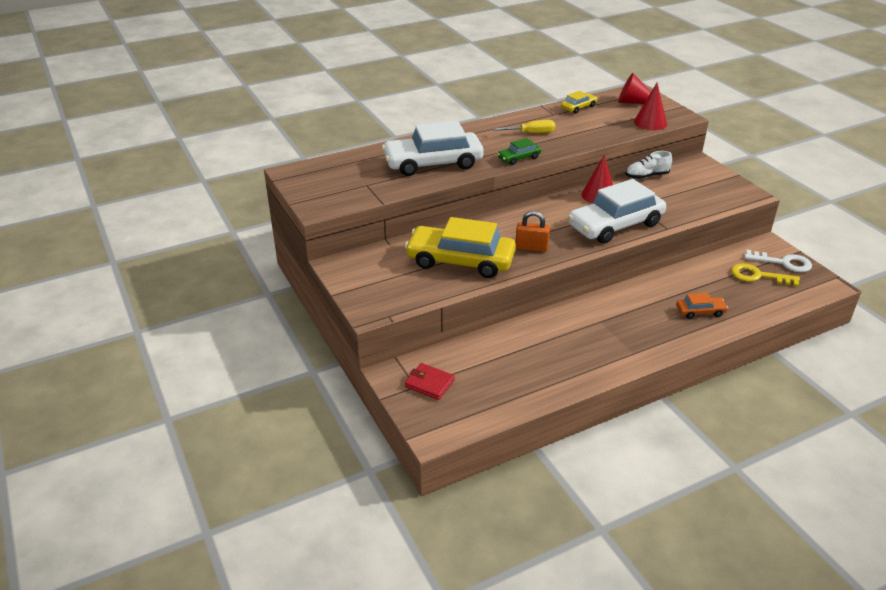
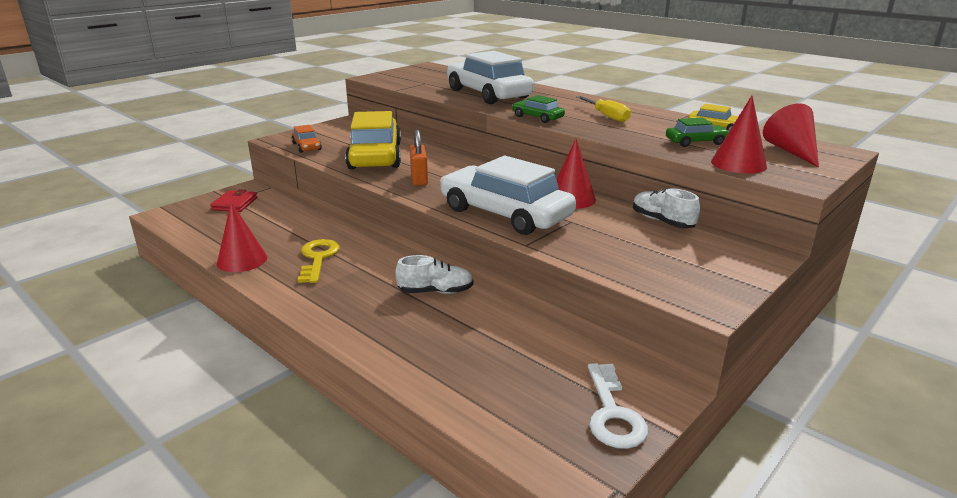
camera: 70 degrees right, 10 degrees down
orange car [676,293,728,319] -> orange car moved to [291,125,322,153]
yellow key [731,263,800,287] -> yellow key moved to [297,239,340,283]
none -> red cone [217,202,267,272]
none -> white shoe [395,255,474,294]
none -> green car [666,118,729,147]

